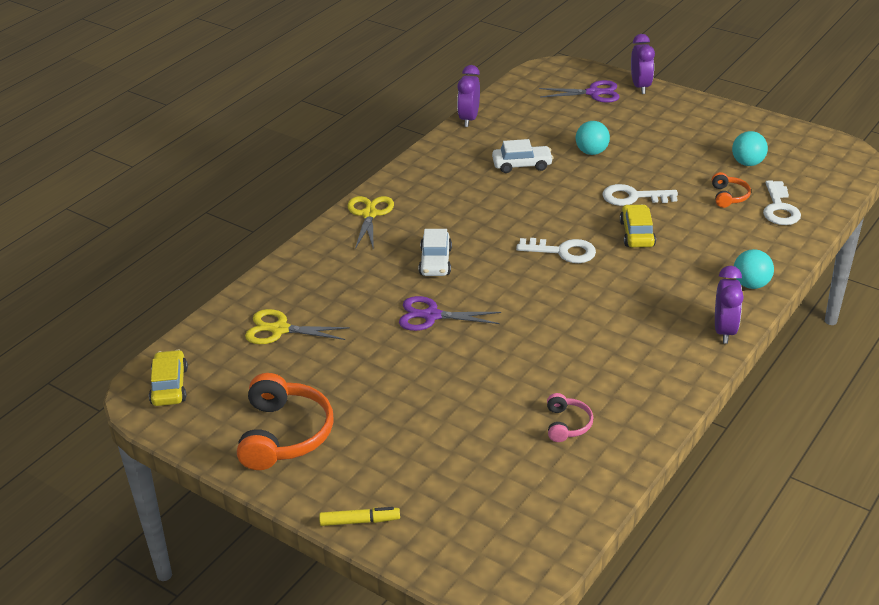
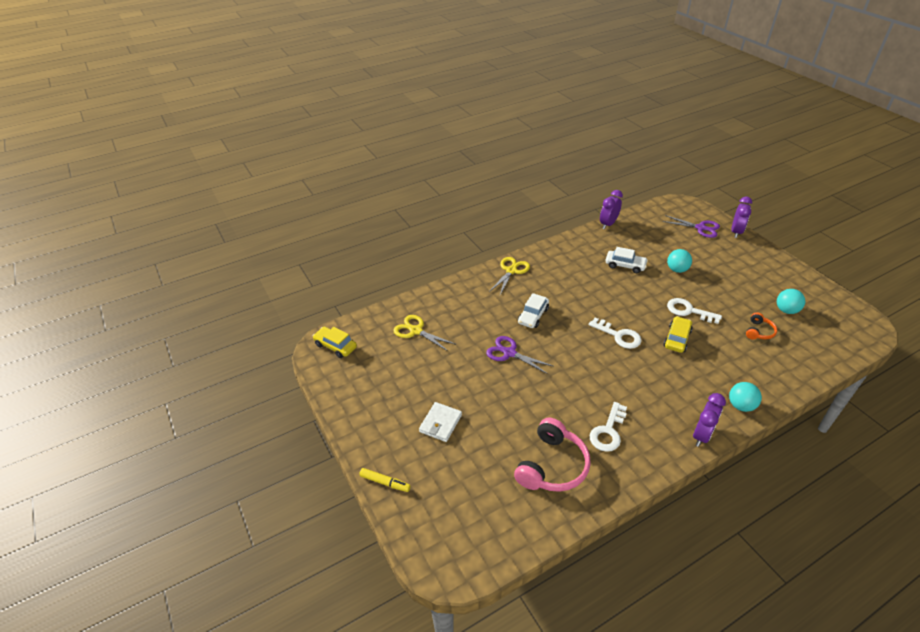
camera: 25 degrees right, 5 degrees up
yellow car [149,350,188,406] -> yellow car turned 75 degrees counterclockwise [313,327,357,358]
orange headphones [237,373,334,470] -> none
pink headphones [547,393,593,442] -> pink headphones [514,418,591,492], size x1.97
white key [763,180,801,225] -> white key moved to [590,402,627,452]
none -> white wallet [419,402,462,442]

